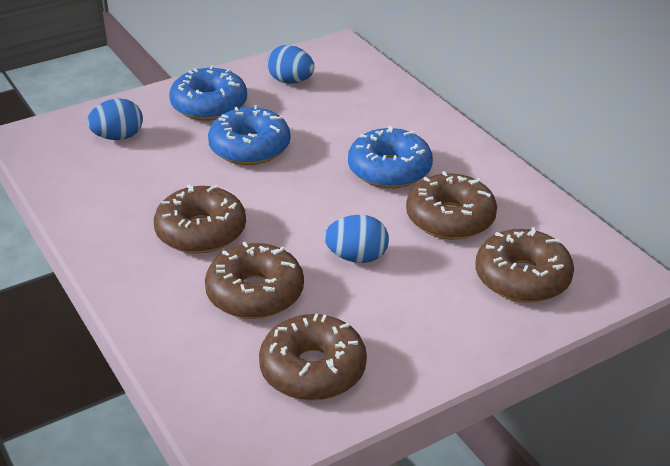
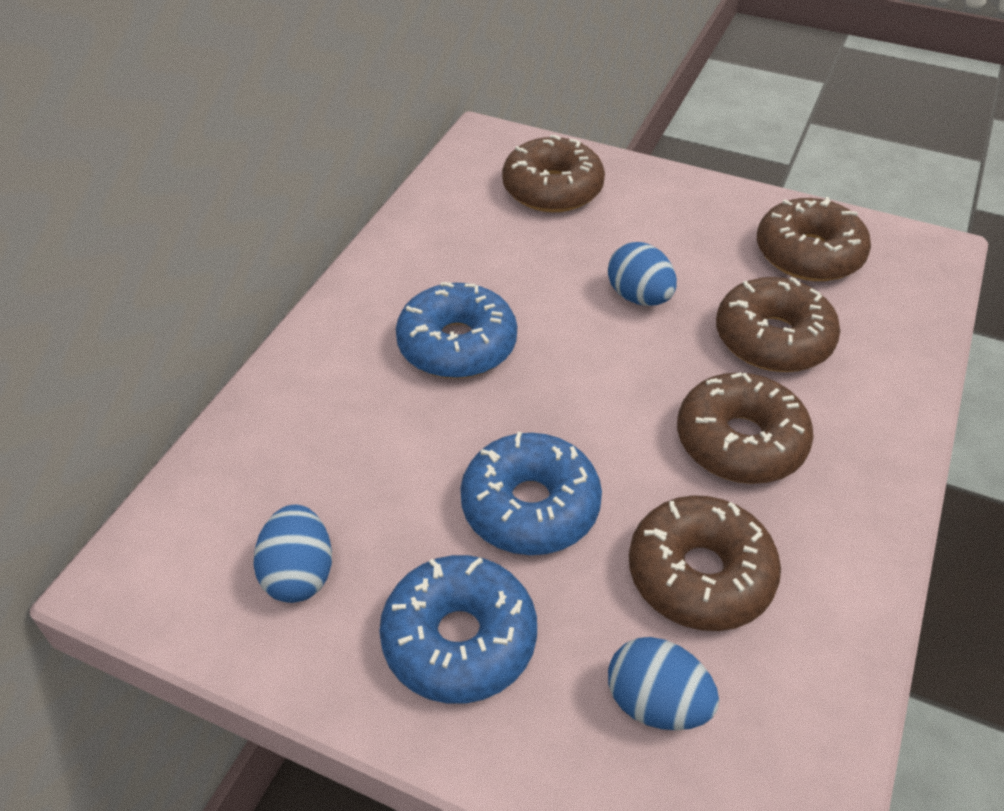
camera: 125 degrees left, 10 degrees up
brown donut [406,171,497,240] -> brown donut moved to [629,495,781,631]

